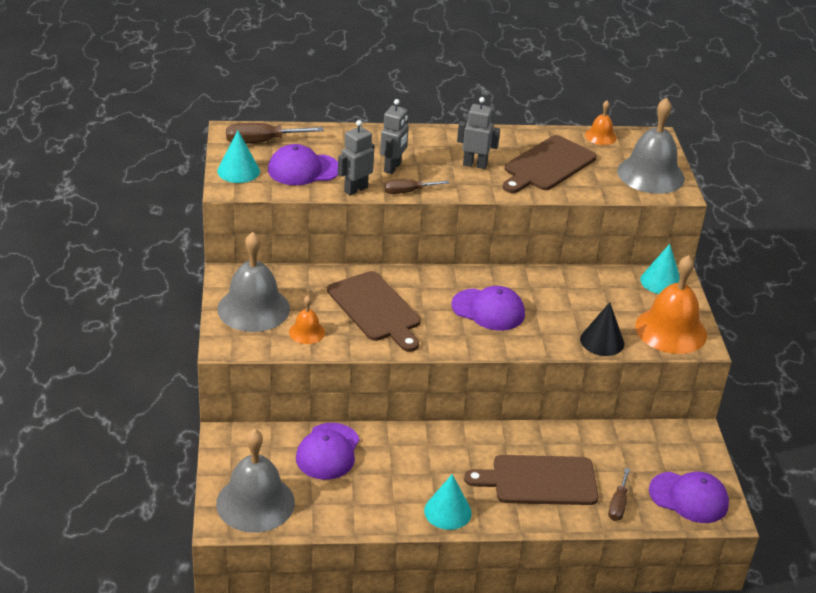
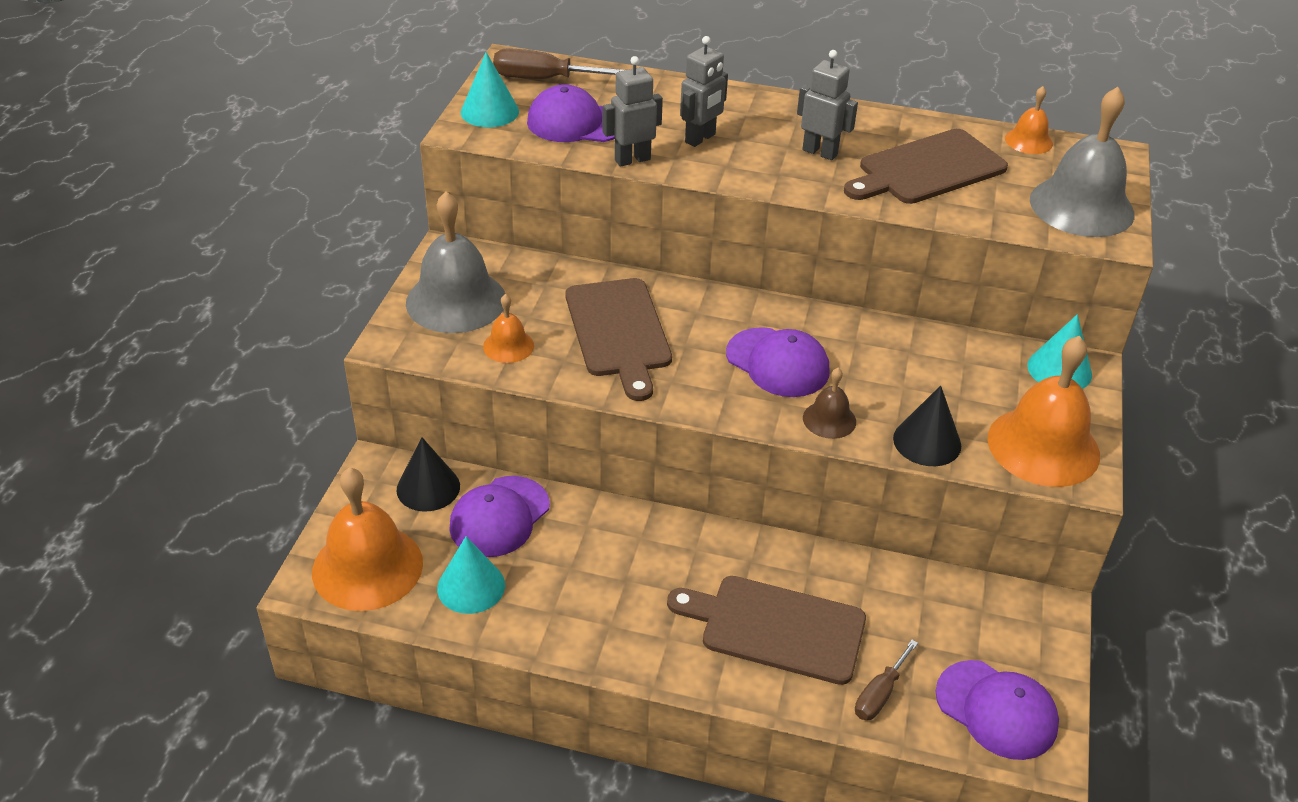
camera: 20 degrees right, 5 degrees up
grey bell [216,429,295,532] -> orange bell [312,467,423,611]
brown screwdriver [384,179,449,194] -> none
turquoise cone [424,474,472,530] -> turquoise cone moved to [437,536,505,614]
none -> black cone [397,437,460,512]
none -> brown bell [803,368,856,439]

